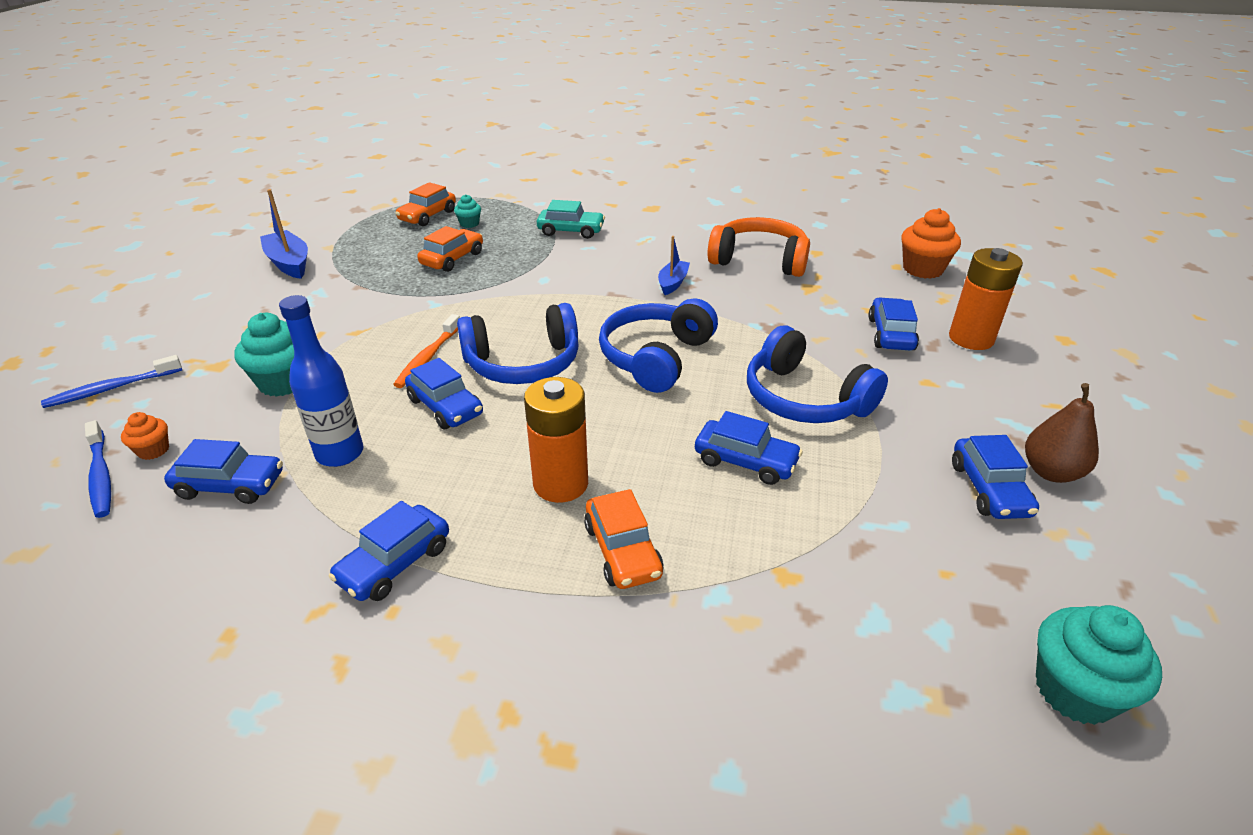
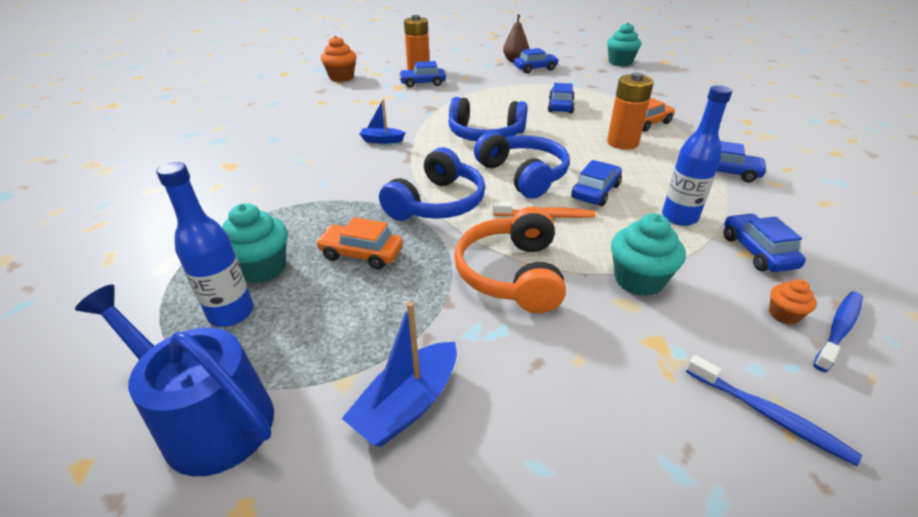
camera: 105 degrees left, 0 degrees up
orange car [395,182,456,226] -> blue bottle [156,162,254,327]
turquoise cupcake [454,194,481,228] -> turquoise cupcake [222,203,288,283], size x1.88
turquoise car [537,200,605,239] -> none
orange headphones [707,217,810,277] -> orange headphones moved to [454,207,566,313]
blue headphones [747,326,888,423] -> blue headphones moved to [379,147,485,221]
none -> blue watering can [75,284,274,476]

